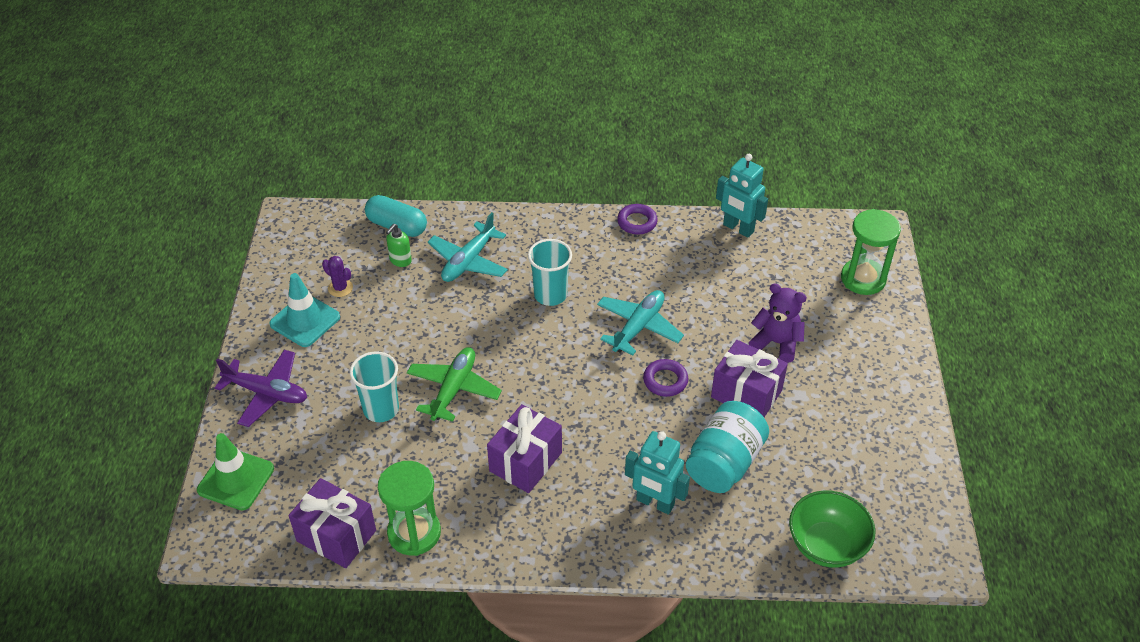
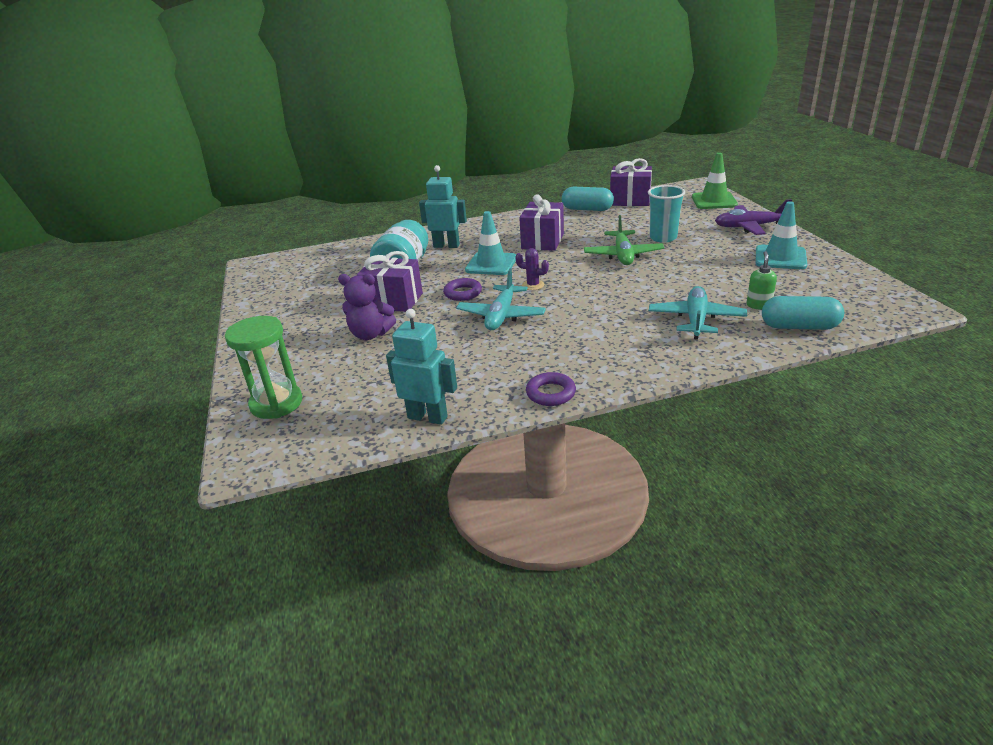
camera: 165 degrees right, 15 degrees down
purple cactus [322,256,353,297] -> purple cactus moved to [516,248,549,290]
green hourglass [378,461,441,556] -> turquoise capsule [562,187,614,211]
turquoise cup [528,239,572,306] -> none
green bowl [789,491,875,568] -> none
none -> turquoise traffic cone [465,211,516,275]

